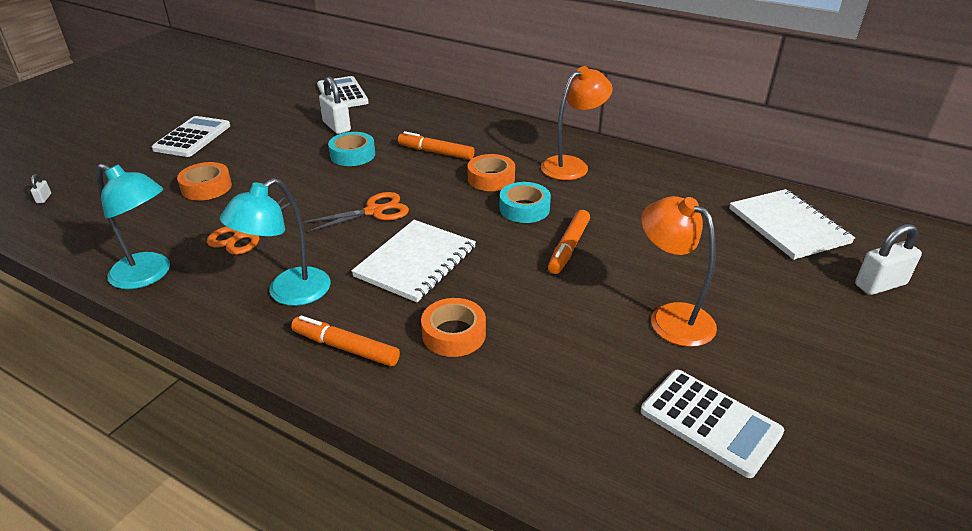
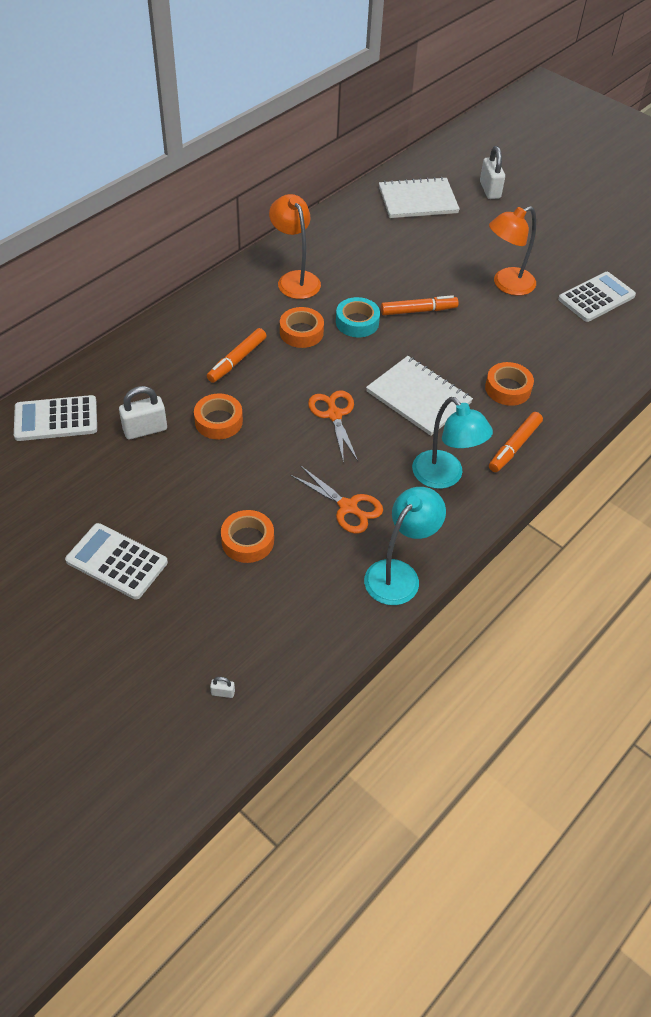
camera: 80 degrees left, 15 degrees up
turquoise tape [328,132,375,166] -> orange tape [194,393,243,439]
orange marker [548,210,590,274] -> orange marker turned 45 degrees counterclockwise [381,295,459,315]

